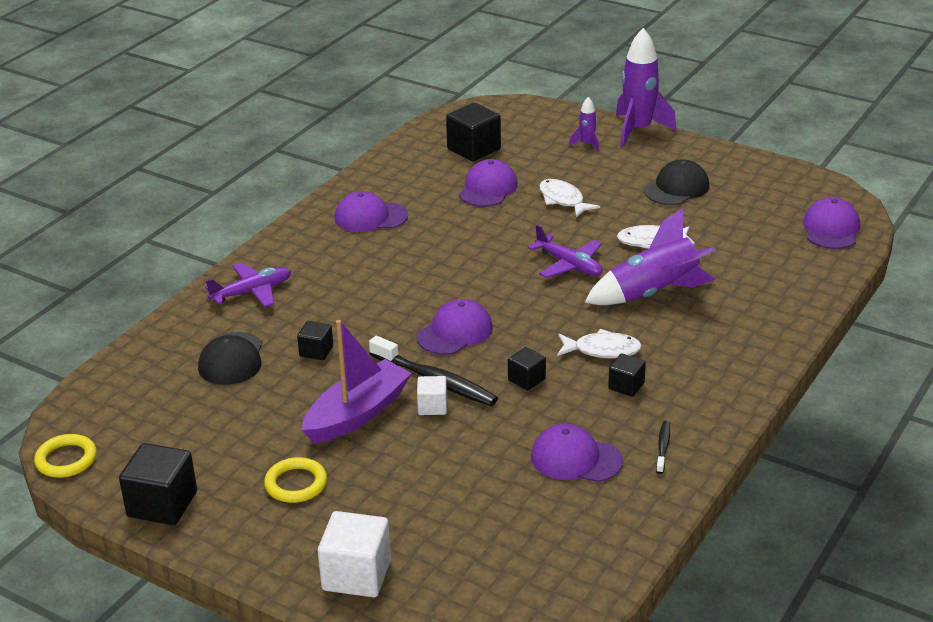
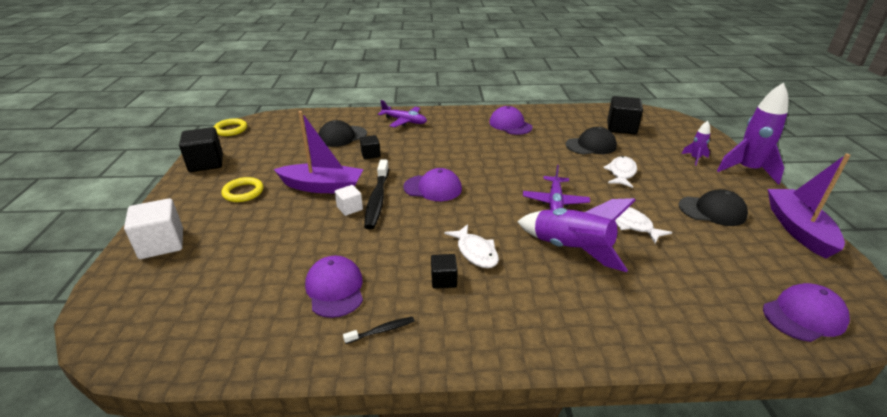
camera: 55 degrees right, 0 degrees up
purple cap [459,159,518,207] -> black cap [566,127,617,155]
black cube [508,347,546,391] -> none
none -> purple boat [768,154,851,259]

